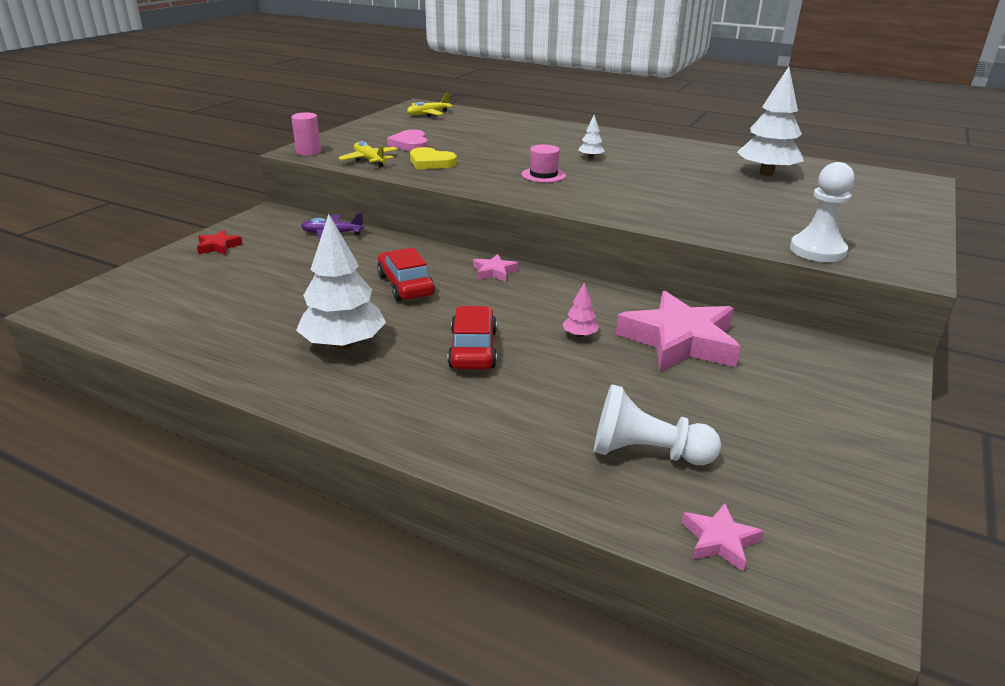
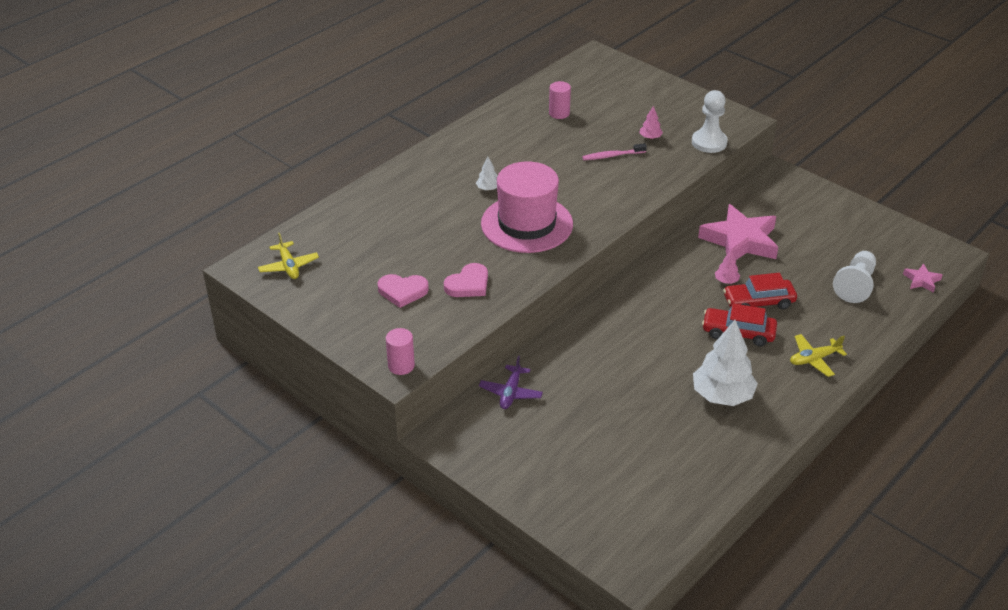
camera: 75 degrees left, 10 degrees up
red star [197,230,243,255] -> none
yellow plane [338,141,398,167] -> yellow plane moved to [790,334,847,377]
red car [377,248,435,301] -> red car moved to [723,273,797,309]
yellow heart [410,147,457,169] -> pink heart [444,263,488,297]
pink star [473,254,519,282] -> none
pink hat [522,144,566,183] -> pink hat [481,161,573,253], size x2.31
white tree [737,67,804,176] -> pink cylinder [549,81,571,119]
none -> pink toothbrush [582,143,647,160]
none -> pink tree [640,106,663,139]

